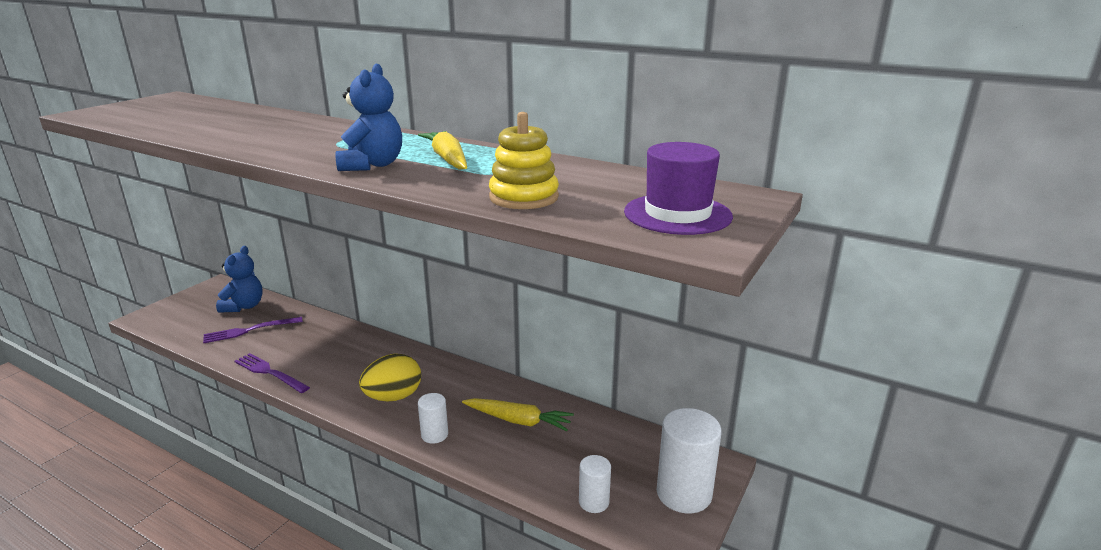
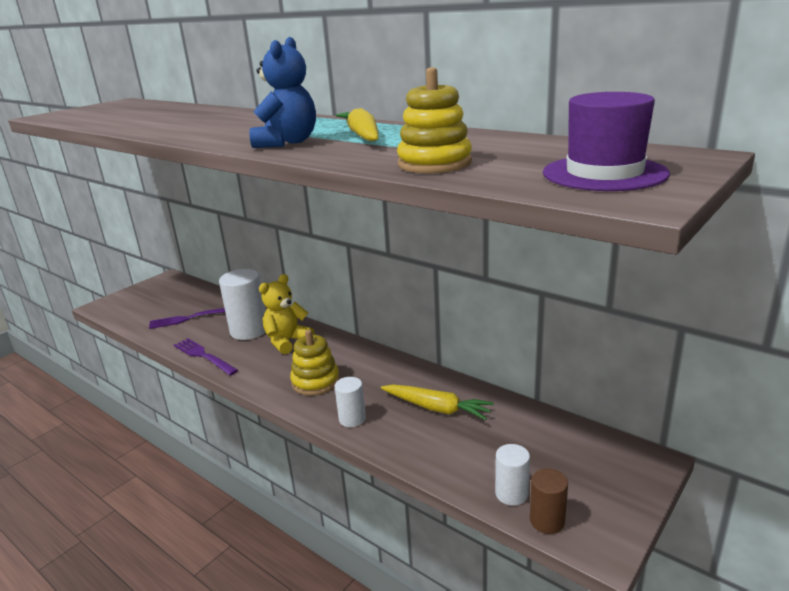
camera: 10 degrees right, 0 degrees up
blue teddy bear [216,246,263,313] -> none
yellow egg [359,354,421,402] -> yellow stacking toy [290,329,340,396]
white cylinder [656,408,722,514] -> white cylinder moved to [219,269,266,340]
none -> yellow teddy bear [259,274,314,354]
none -> brown cylinder [530,468,568,534]

